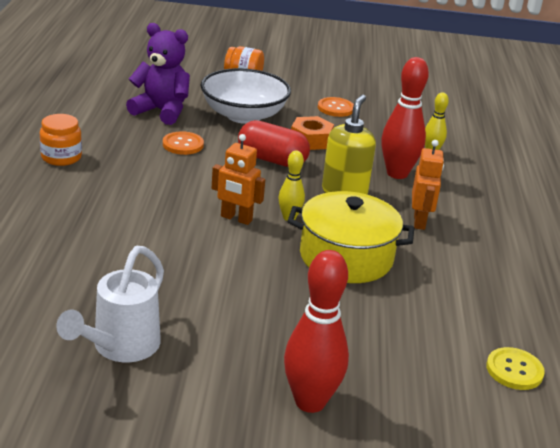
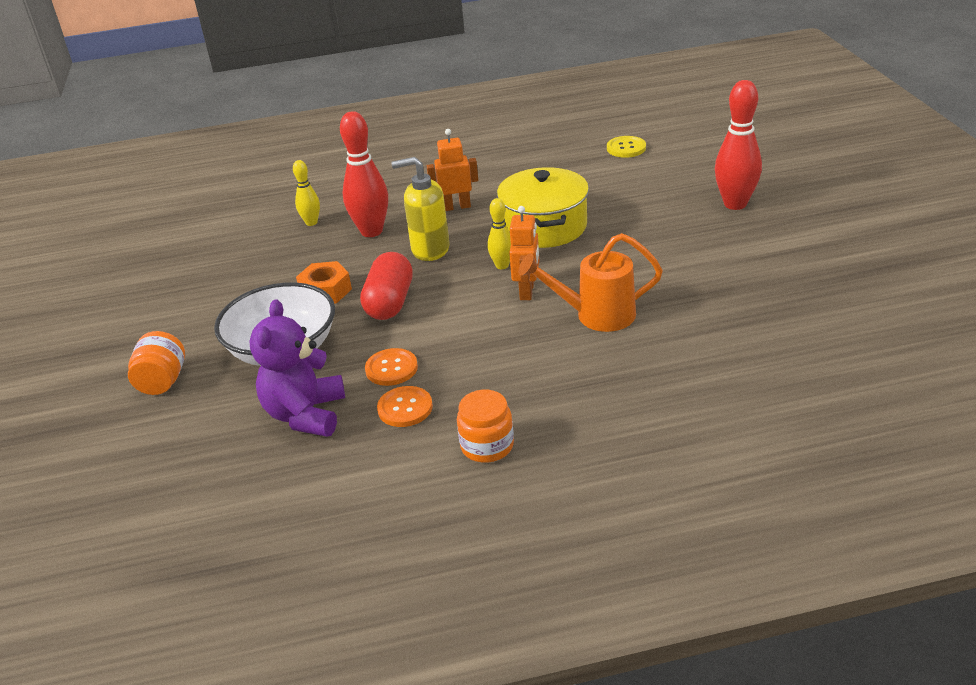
camera: 100 degrees left, 5 degrees up
white watering can [56,246,164,362] -> none
orange button [318,97,354,117] -> orange button moved to [377,386,433,427]
none -> orange watering can [518,233,663,332]

